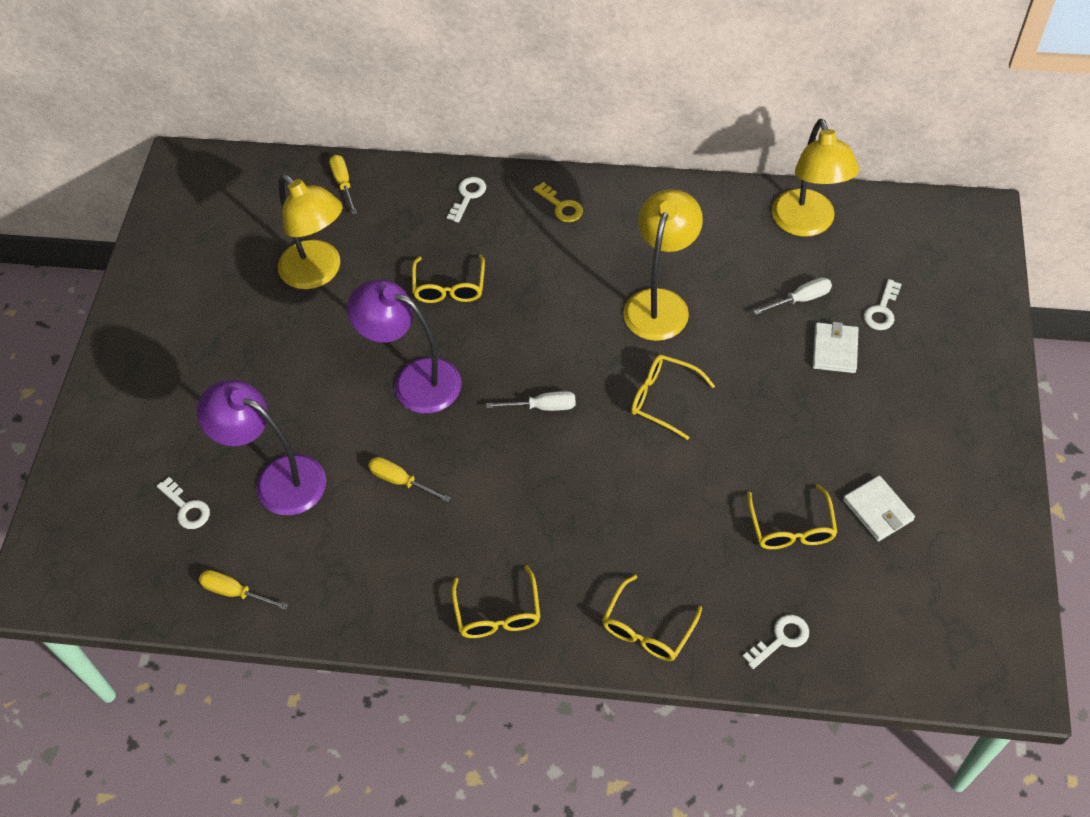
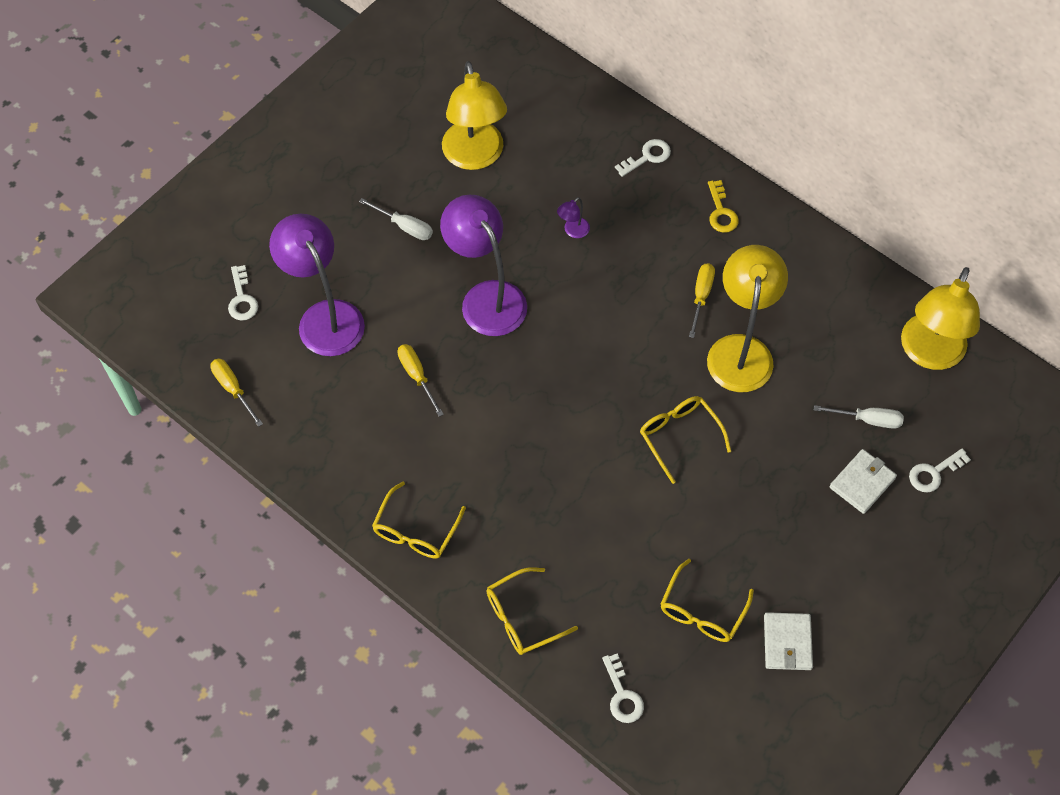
camera: 30 degrees right, 5 degrees up
yellow screwdriver [329,155,357,215] -> yellow screwdriver moved to [689,263,715,338]
yellow glasses [412,254,485,303] -> purple lamp [557,197,590,238]
white screwdriver [486,391,576,411] -> white screwdriver moved to [359,198,433,240]
yellow lamp [623,189,703,341] -> yellow lamp turned 45 degrees counterclockwise [707,245,788,392]
white key [743,615,809,669] -> white key turned 75 degrees clockwise [602,653,644,723]

